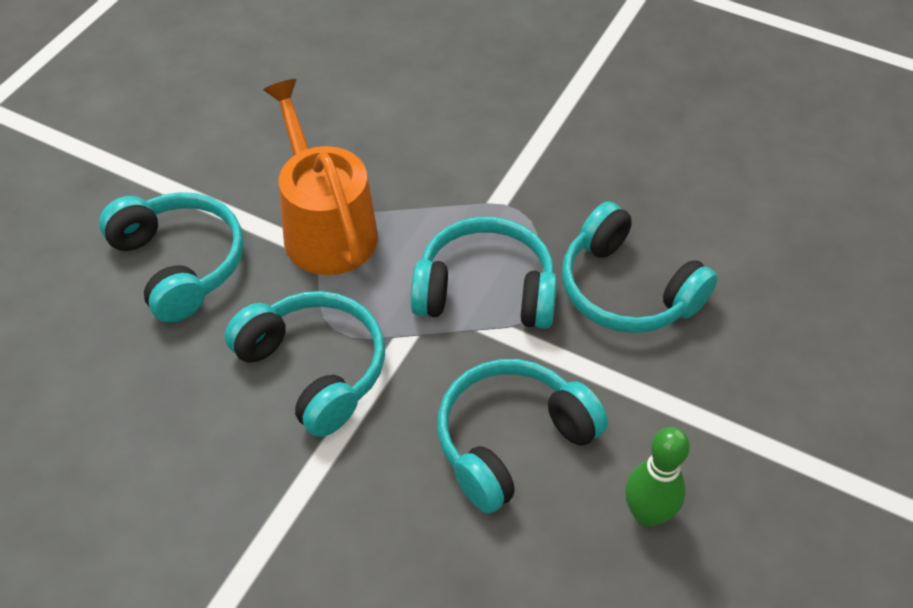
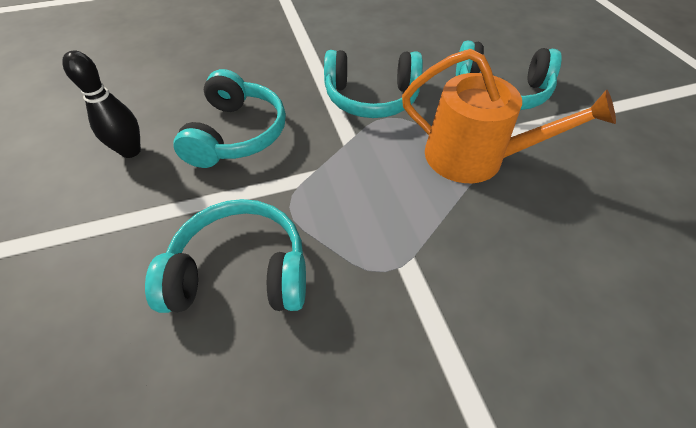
camera: 135 degrees right, 0 degrees up
turquoise headphones [410,217,557,329] -> none
green bowling pin [625,427,690,527] -> black bowling pin [62,50,141,158]

